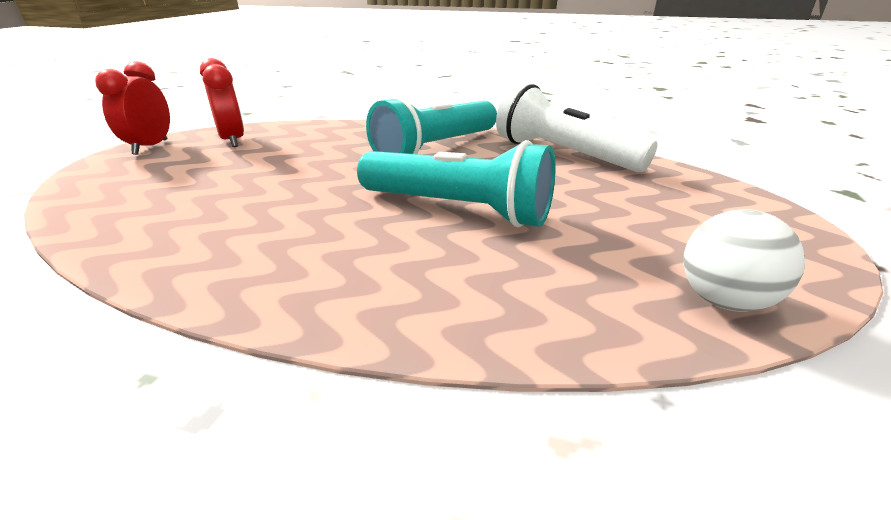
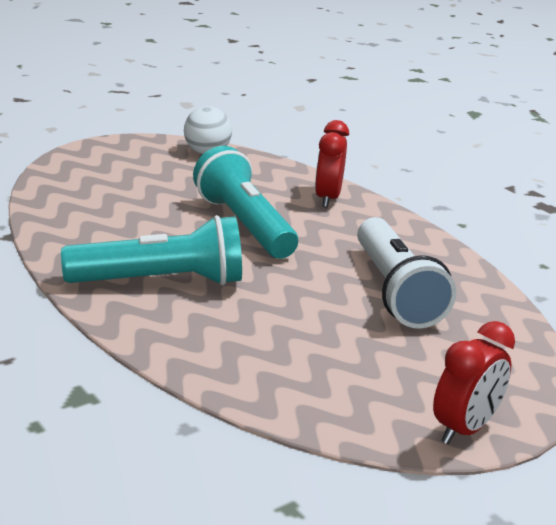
camera: 145 degrees left, 5 degrees down
red clock [200,58,244,147] -> red clock moved to [315,120,349,208]
white flashlight [496,83,658,172] -> white flashlight moved to [357,217,456,328]

